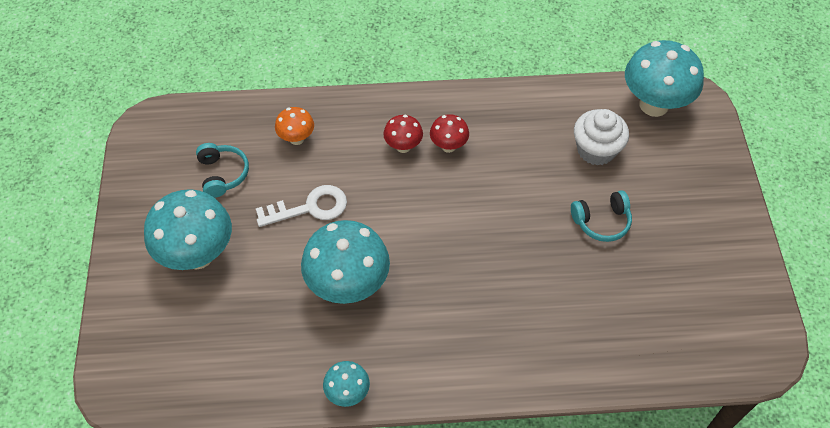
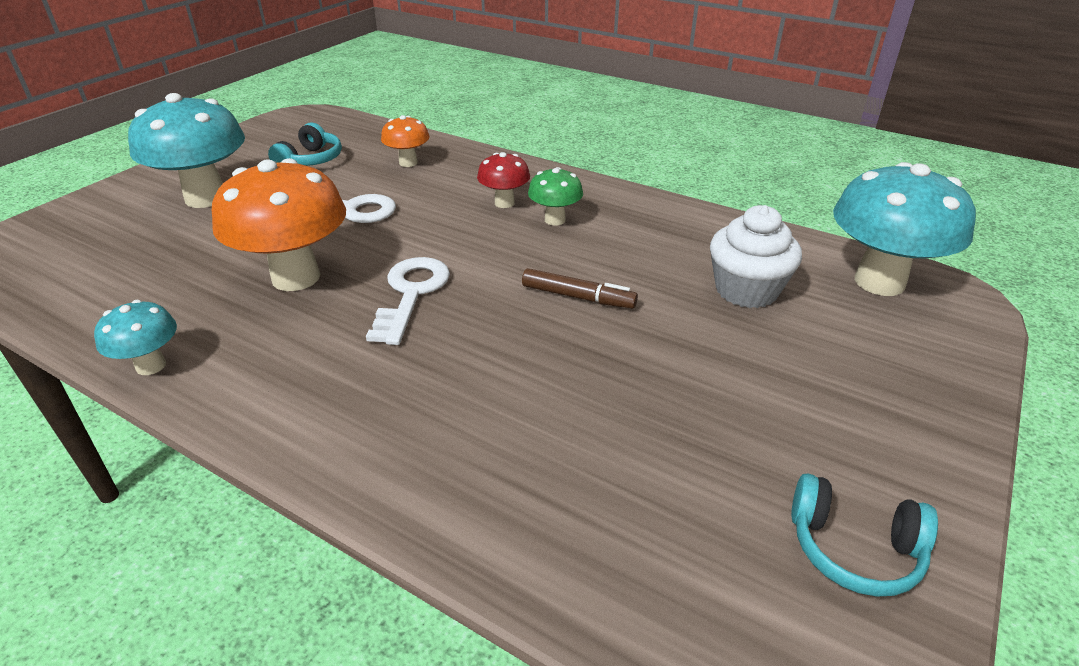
camera: 35 degrees right, 20 degrees down
turquoise mushroom [301,220,390,304] -> orange mushroom [212,158,346,291]
red mushroom [430,114,469,153] -> green mushroom [528,167,583,226]
turquoise headphones [571,190,632,242] -> turquoise headphones moved to [791,474,938,597]
none -> white key [366,257,450,345]
none -> brown marker [522,268,638,309]

